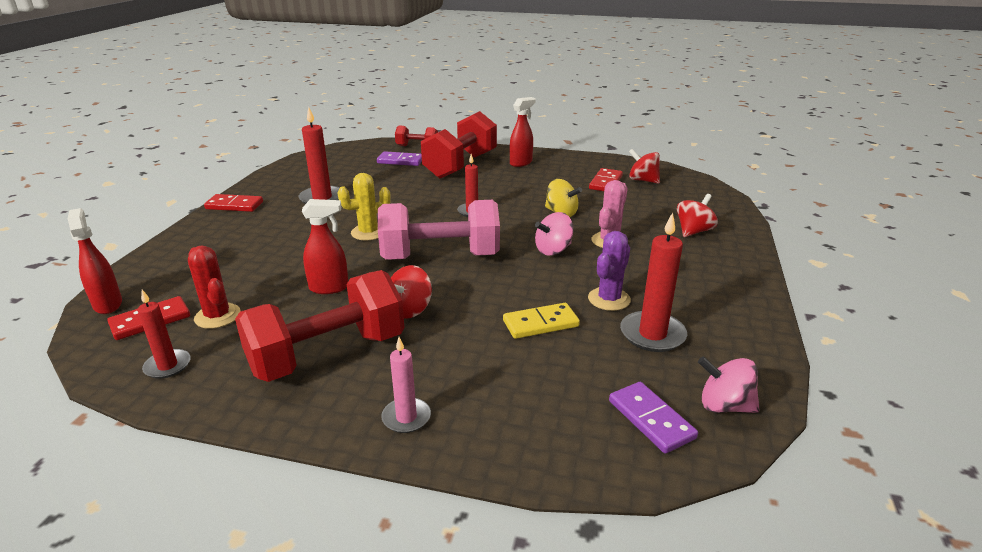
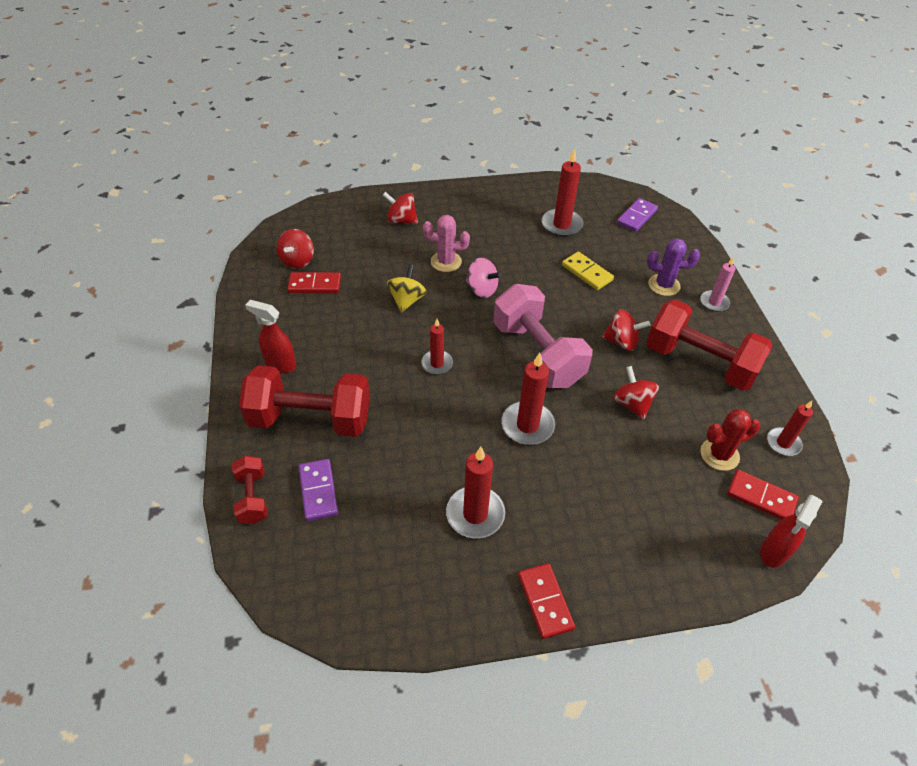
camera: 115 degrees left, 20 degrees up
red cactus [188,246,241,329] -> red cactus turned 45 degrees clockwise [700,409,760,471]
red spray bottle [302,199,348,294] -> red spinning top [613,366,659,420]
yellow cactus [337,173,391,241] -> red candle [501,353,555,445]
purple cactus [588,231,631,311] -> purple cactus moved to [647,238,700,296]
pink spinning top [698,356,759,413] -> none

